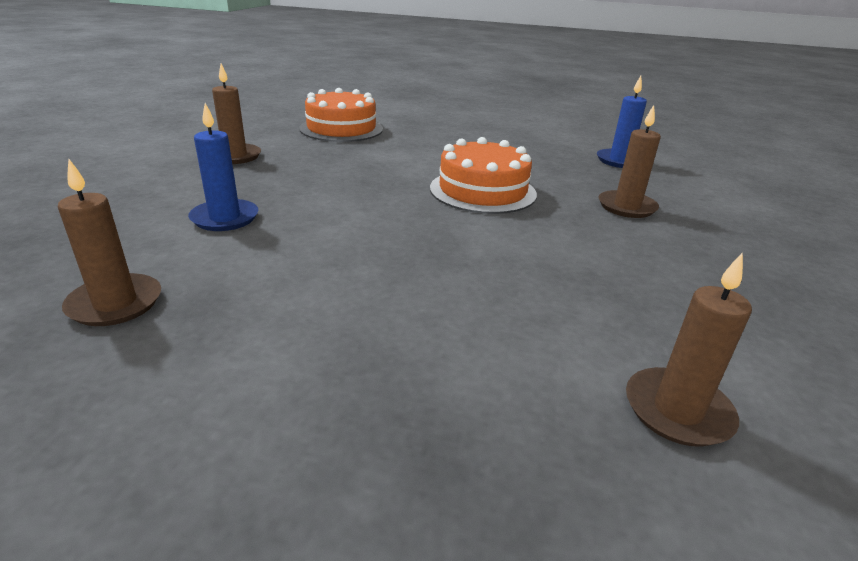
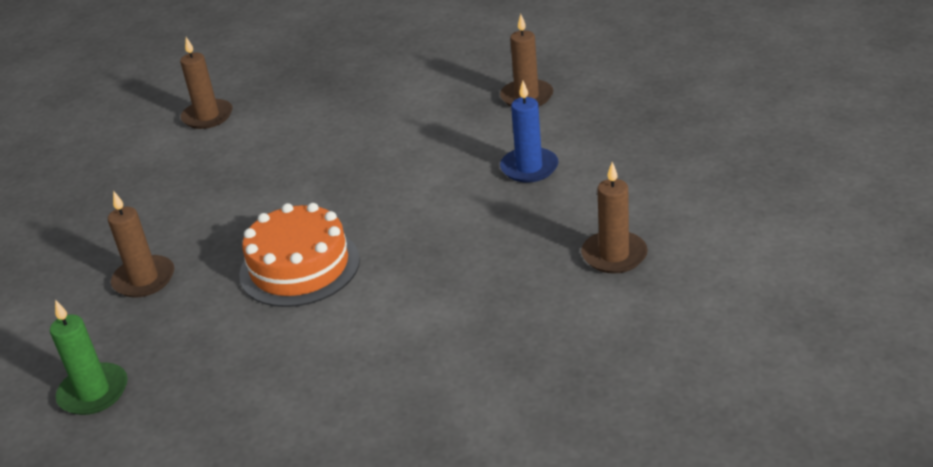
camera: 175 degrees right, 5 degrees up
orange cake [299,88,383,142] -> none
blue candle [597,76,647,168] -> green candle [50,300,128,415]

